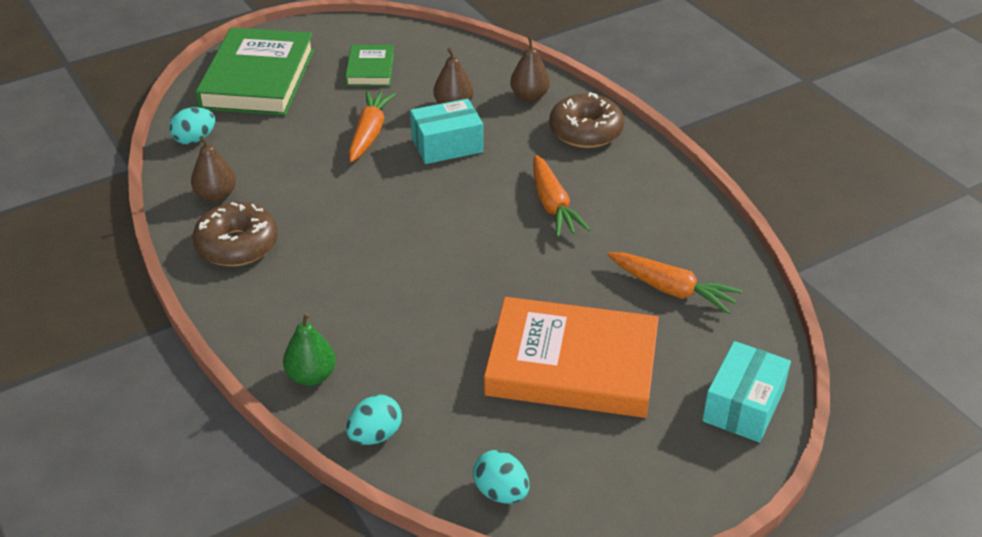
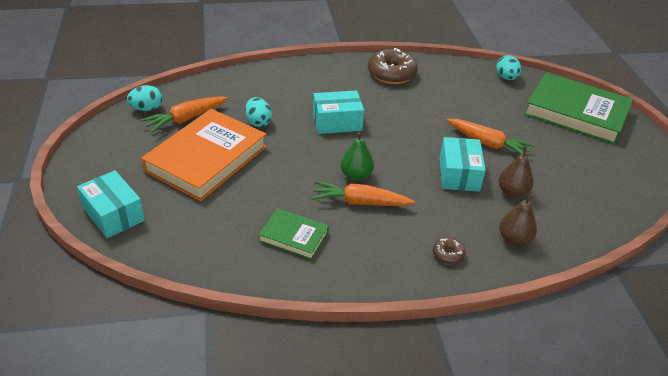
camera: 110 degrees right, 0 degrees up
brown pear [191,136,236,202] -> none
green pear [283,312,336,386] -> green pear moved to [340,132,374,181]
green book [345,45,394,86] -> green book moved to [258,208,329,260]
turquoise egg [346,395,402,445] -> turquoise egg moved to [245,97,272,127]
brown donut [549,92,624,148] -> brown donut [433,238,466,265], size x0.48
orange carrot [607,252,743,314] -> orange carrot moved to [141,96,228,133]
none -> turquoise box [313,90,364,134]

